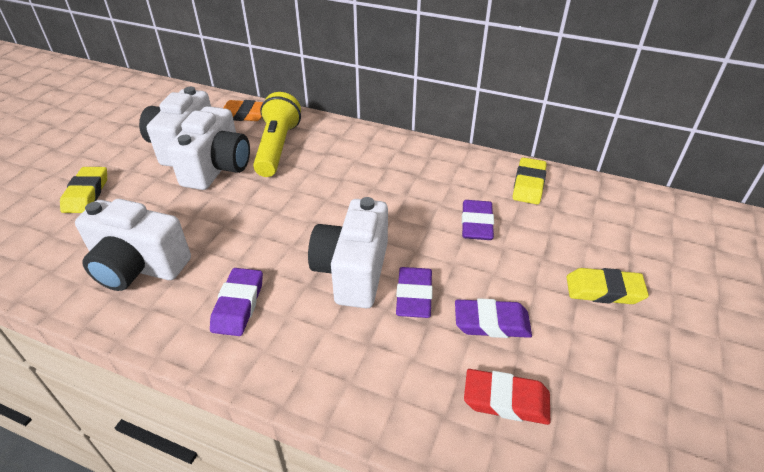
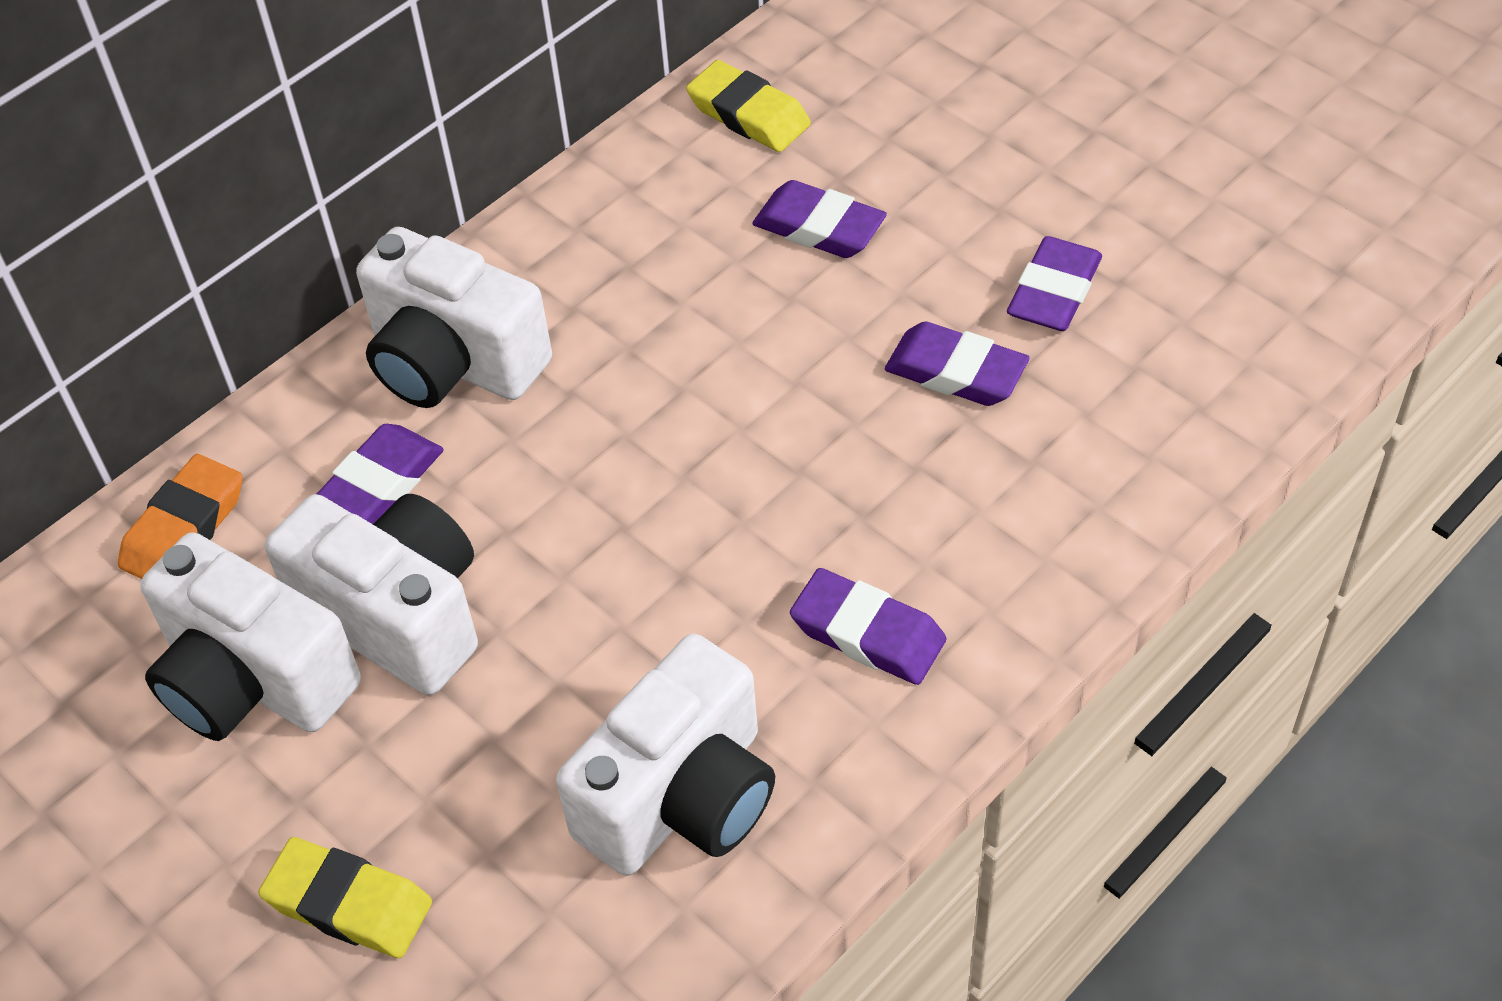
camera: 65 degrees left, 10 degrees up
yellow flashlight [253,92,301,177] -> purple eraser [317,424,443,524]
white camera [308,197,388,308] -> white camera moved to [356,227,552,408]
red eraser [464,369,550,425] -> none
yellow eraser [566,268,649,304] -> none

